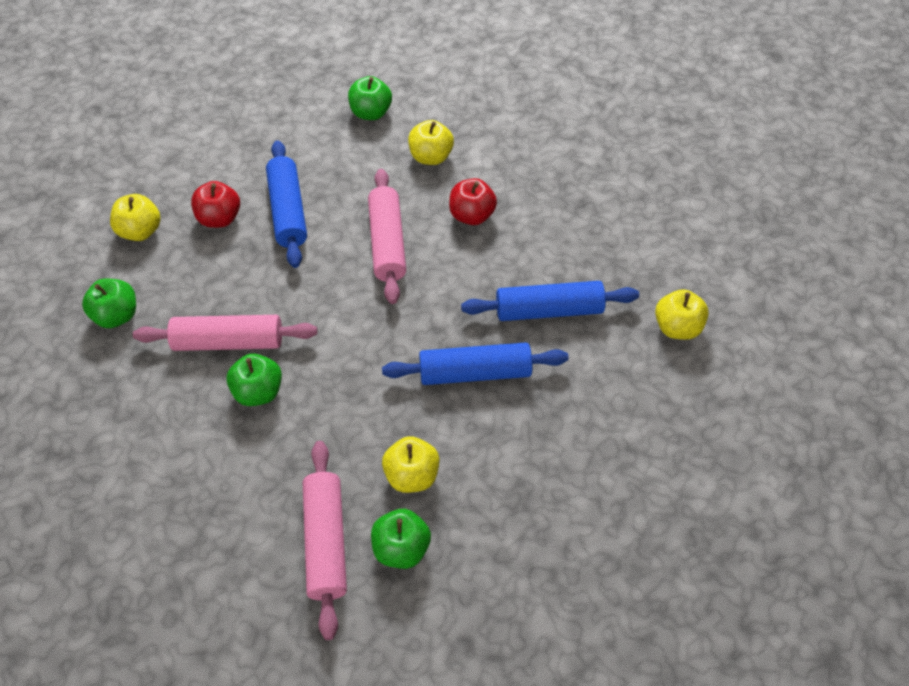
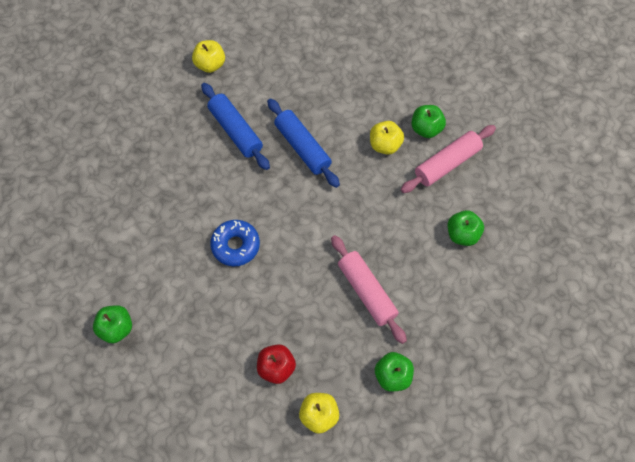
camera: 120 degrees left, 10 degrees up
green apple [226,354,282,406] -> green apple moved to [448,210,484,246]
blue rolling pin [266,140,307,268] -> none
pink rolling pin [368,169,406,304] -> blue donut [210,220,260,266]
yellow apple [408,120,454,165] -> none
red apple [449,178,497,225] -> none

